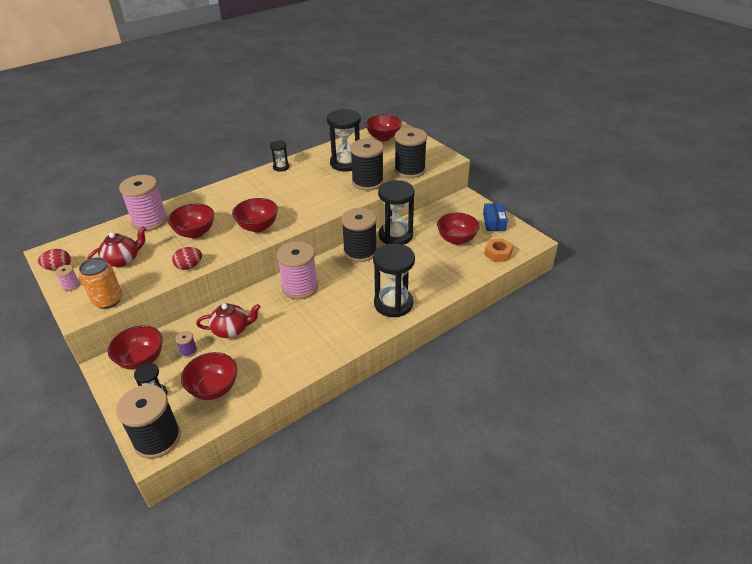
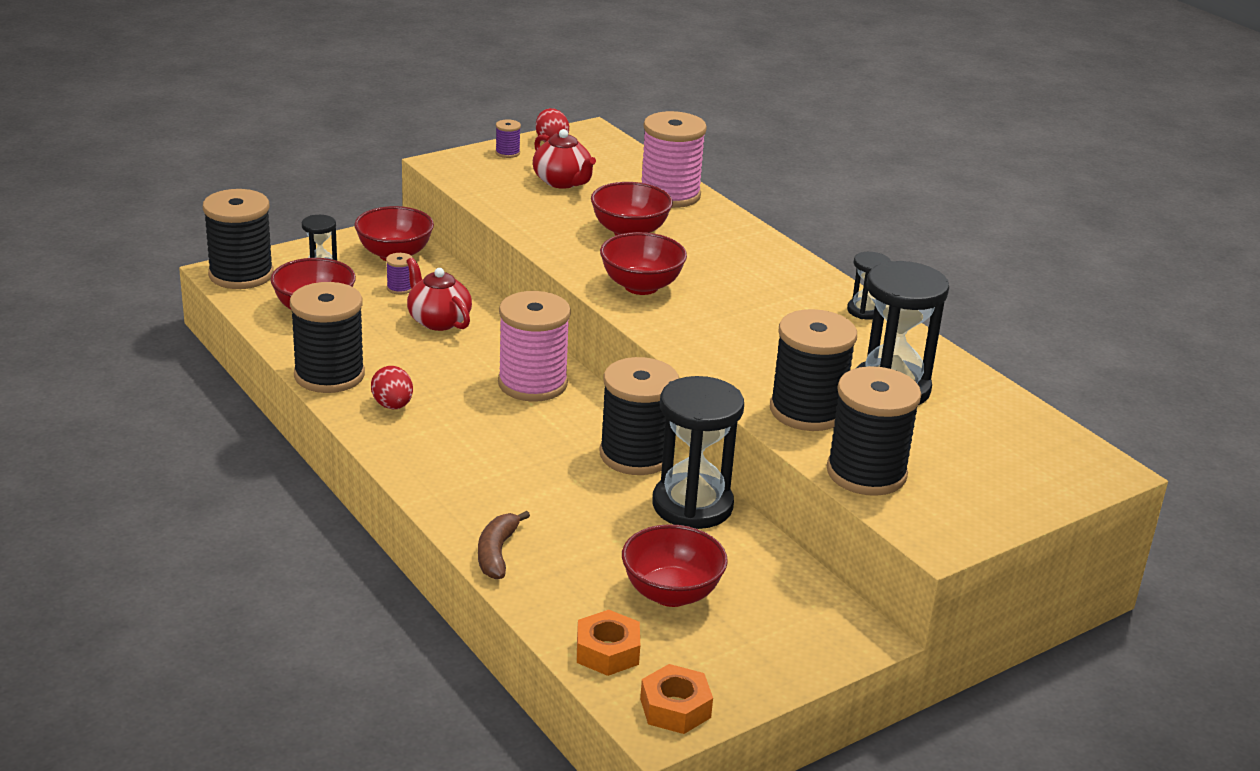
camera: 90 degrees right, 10 degrees down
pink spool [55,265,80,291] -> purple spool [495,119,521,158]
orange can [79,257,122,309] -> none
red egg [172,247,202,270] -> red egg moved to [371,366,413,409]
red teapot [196,303,261,338] -> red teapot turned 150 degrees clockwise [407,258,472,331]
red bowl [365,114,402,141] -> none
black hourglass [373,243,415,317] -> none
blue box [483,203,508,231] -> none
none -> black spool [290,282,365,393]
none -> brown banana [478,511,530,579]
none -> orange nut [640,664,713,734]

